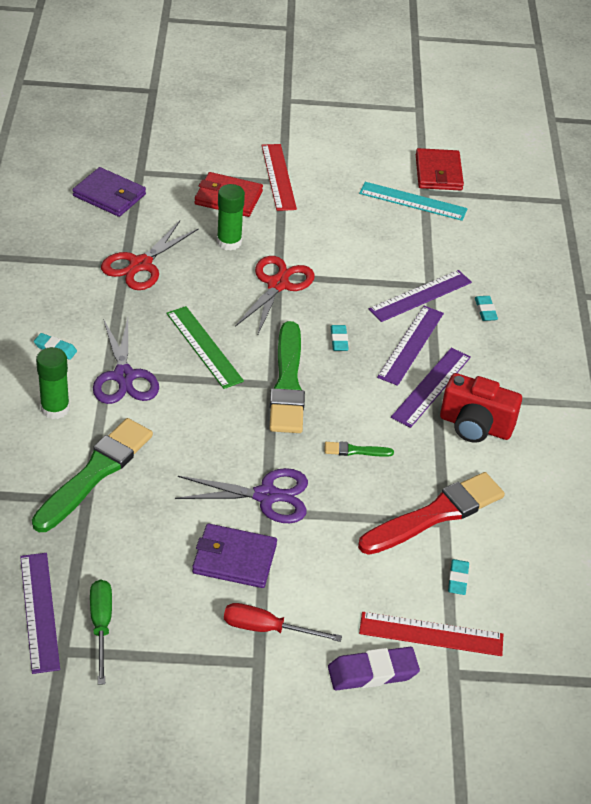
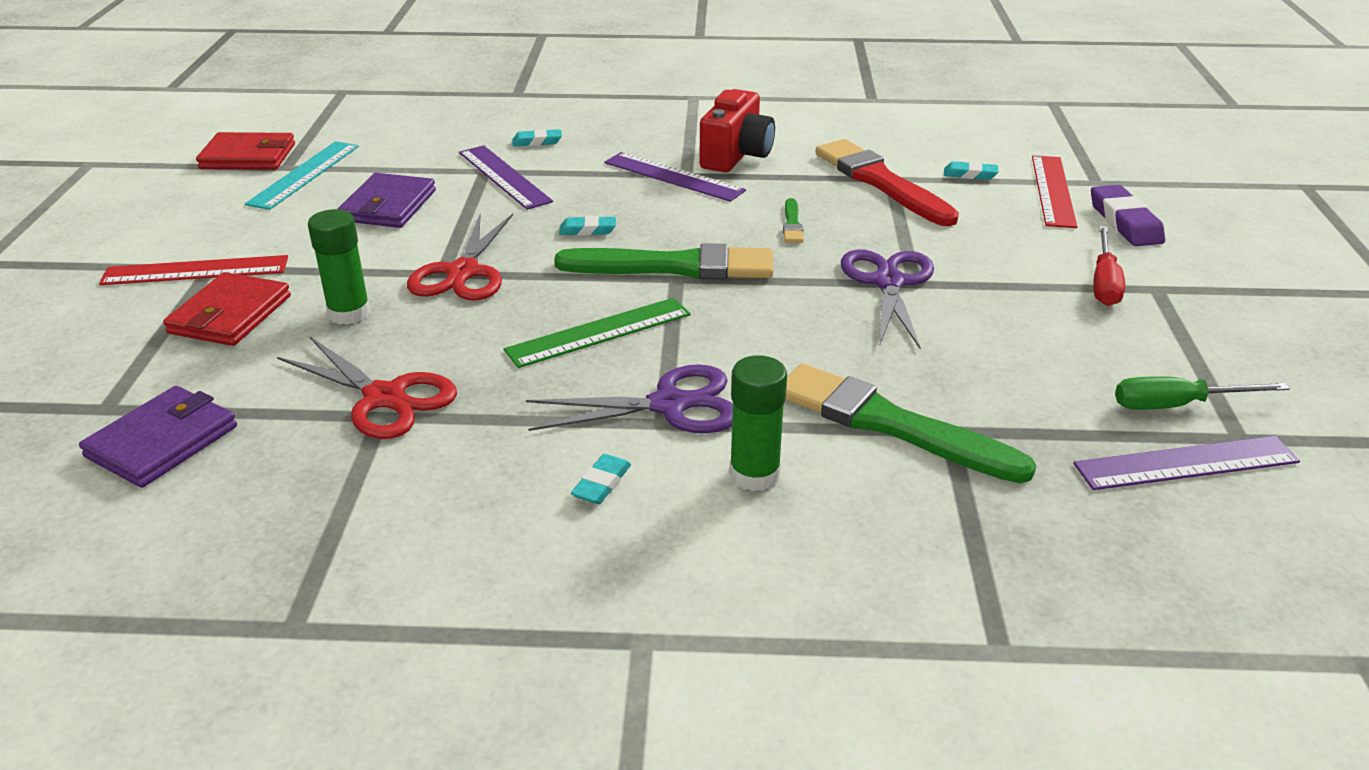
camera: 85 degrees left, 10 degrees down
purple wallet [192,523,277,588] -> purple wallet moved to [338,173,436,228]
red scissors [235,256,315,334] -> red scissors turned 105 degrees counterclockwise [407,214,513,301]
purple ruler [377,306,444,386] -> none

